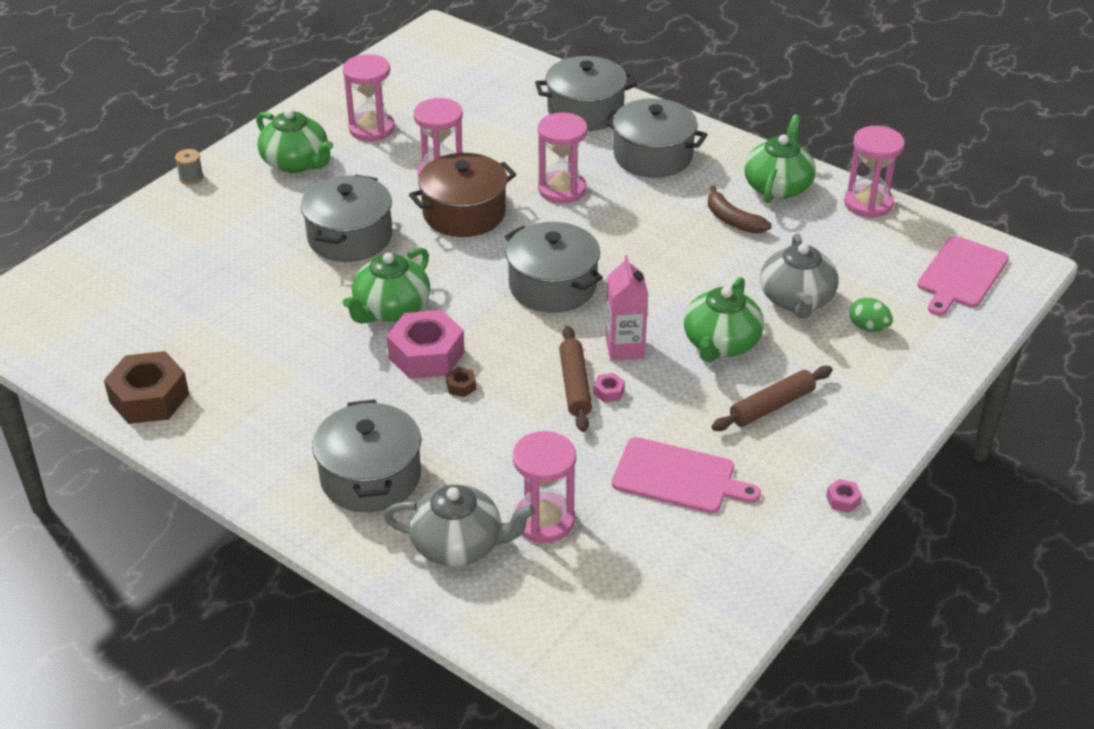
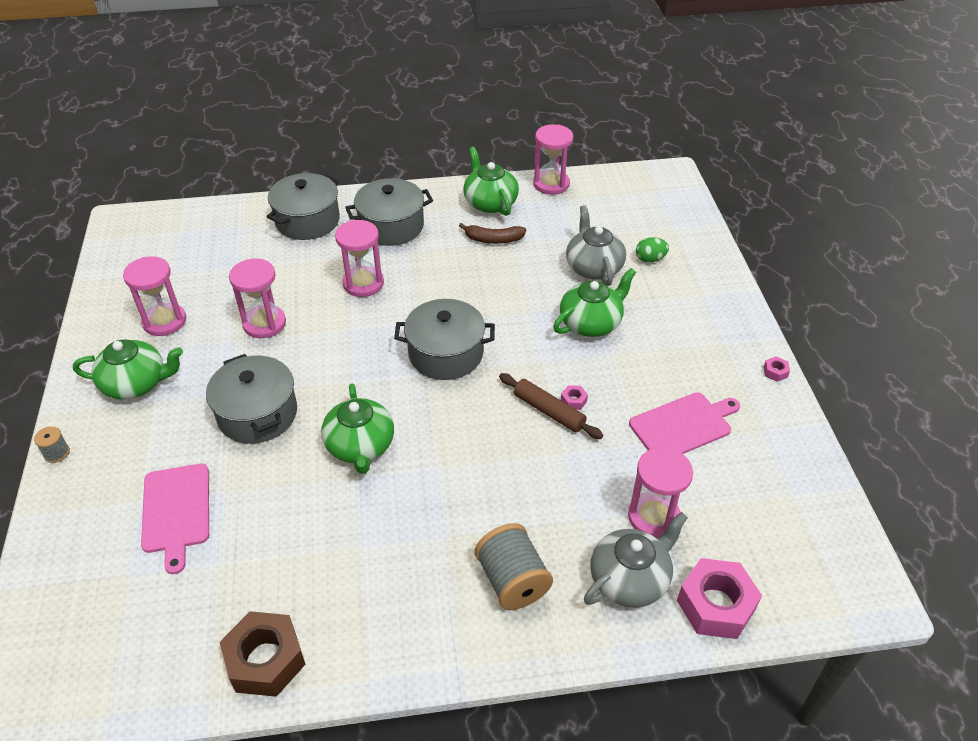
camera: 45 degrees left, 5 degrees up
grey pot [312,399,421,512] -> grey spool [475,523,553,610]
pink nut [387,310,465,379] -> pink nut moved to [677,558,762,639]
brown pot [409,153,516,237] -> none
brown nut [446,367,476,397] -> none
pink carton [606,255,648,361] -> none
green teapot [684,277,764,362] -> green teapot turned 105 degrees counterclockwise [553,268,636,337]
brown rolling pin [712,366,832,431] -> none
grey teapot [760,234,839,319] -> grey teapot turned 150 degrees counterclockwise [566,205,626,286]
pink cutting board [917,236,1009,315] -> pink cutting board moved to [141,463,209,574]

